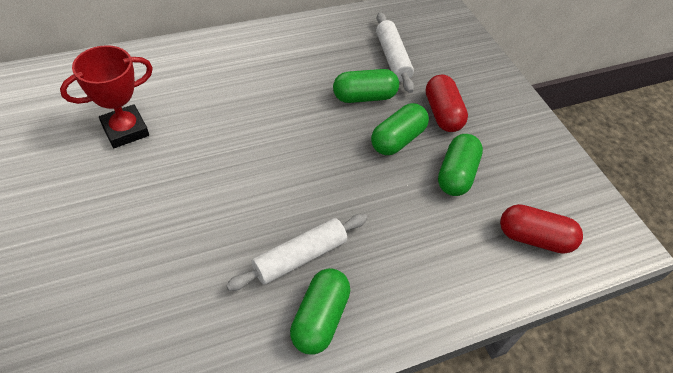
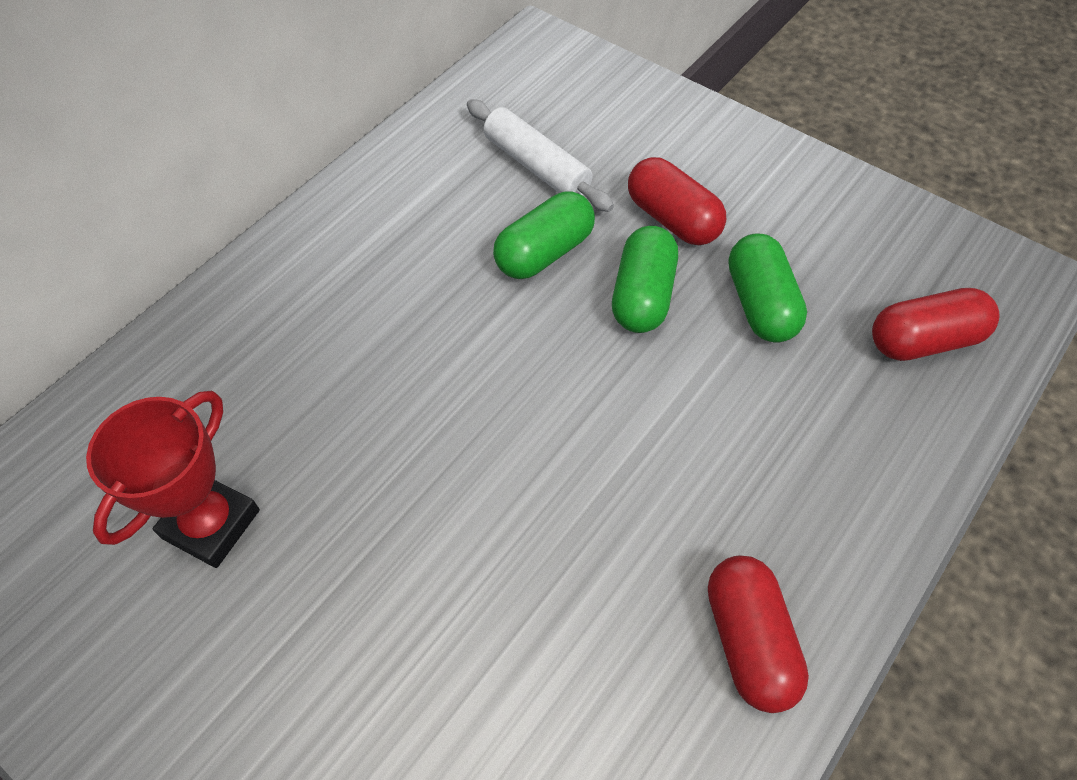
camera: 25 degrees left, 5 degrees up
white rolling pin [226,214,368,291] -> none
green capsule [290,268,350,355] -> red capsule [708,556,809,713]

